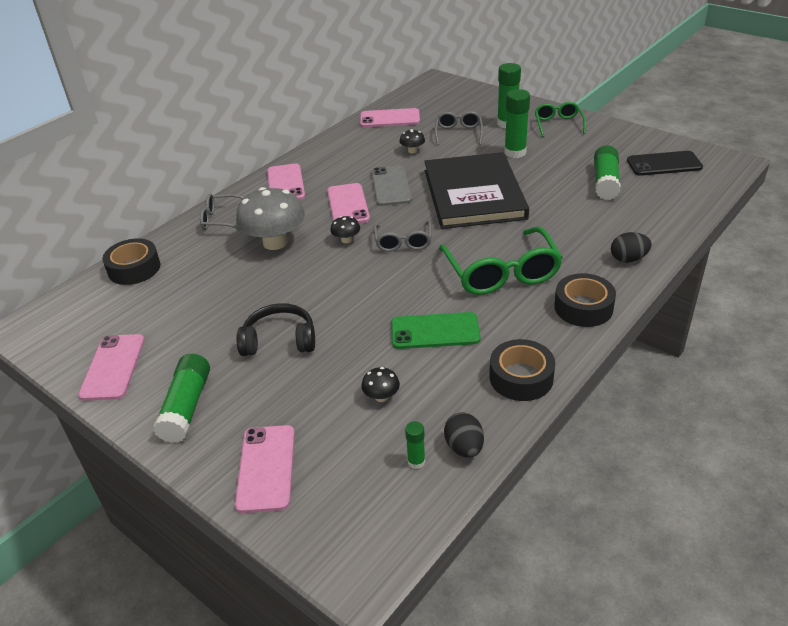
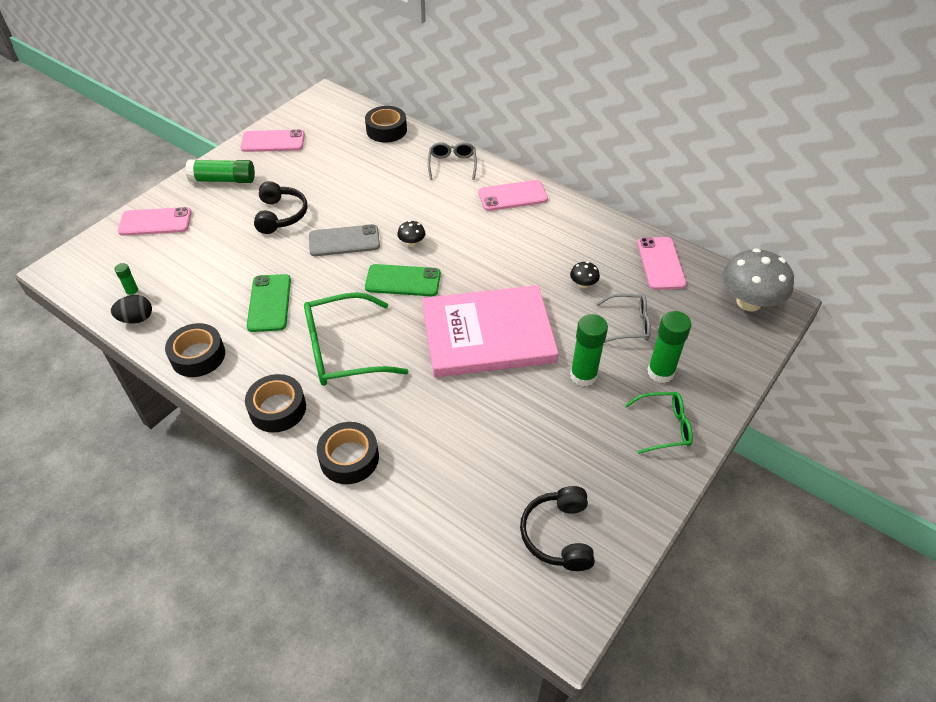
camera: 85 degrees right, 10 degrees up
grey mushroom [236,187,305,250] -> grey mushroom moved to [722,248,794,312]
pink phone [327,183,370,223] -> none
black mushroom [361,367,400,402] -> none
grey phone [371,166,412,206] -> grey phone moved to [309,224,380,256]
grey glasses [374,221,432,252] -> green phone [365,264,441,296]
black book [424,152,529,229] -> pink book [422,285,559,377]
green glue stick [594,145,621,200] -> none
black egg [611,232,652,263] -> black tape [317,422,379,484]
black phone [627,151,703,176] -> black headphones [520,486,595,571]

